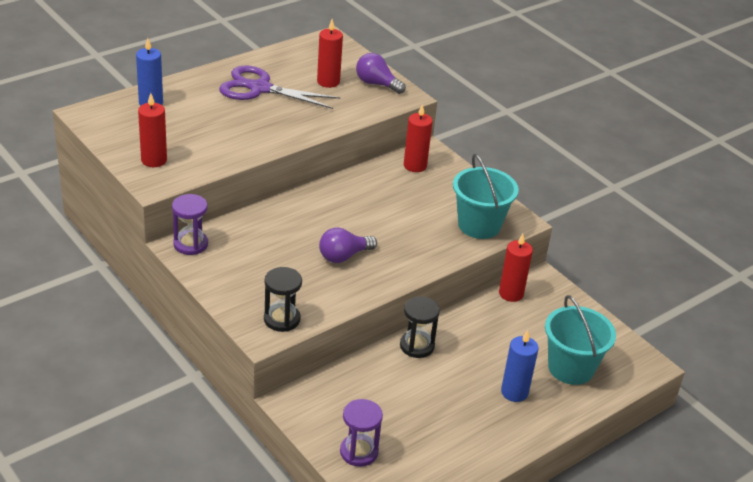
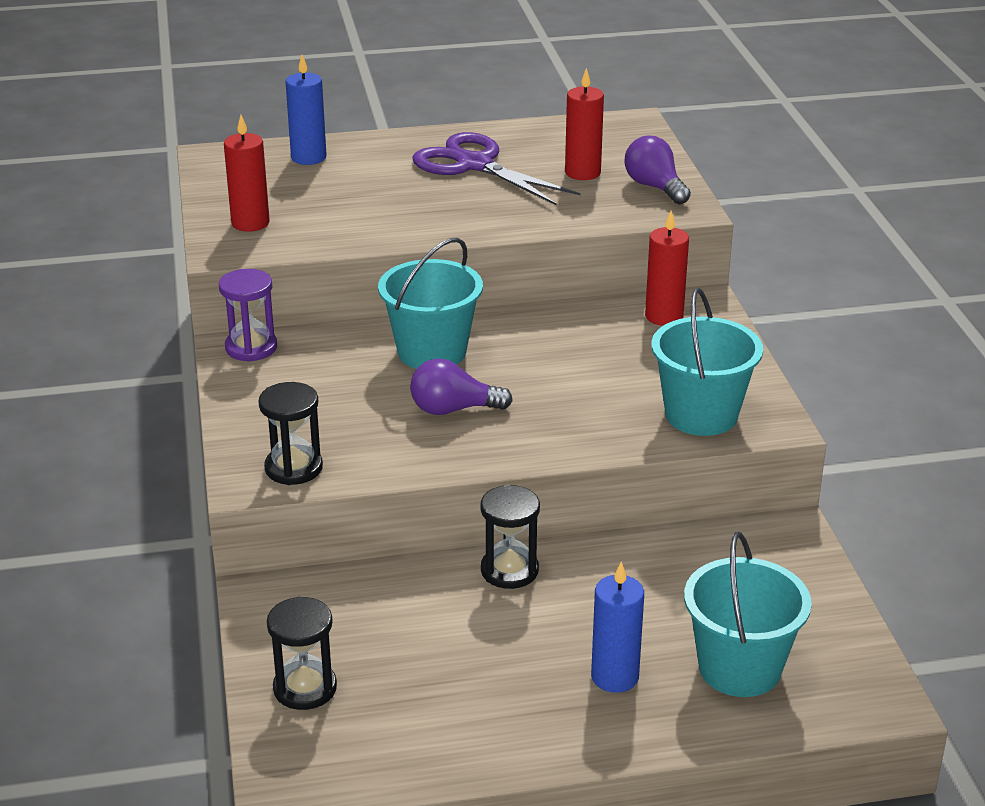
camera: 30 degrees right, 5 degrees down
purple hourglass [340,399,383,467] -> black hourglass [267,596,337,710]
red candle [499,234,533,302] -> none
none -> turquoise bucket [378,238,483,369]

